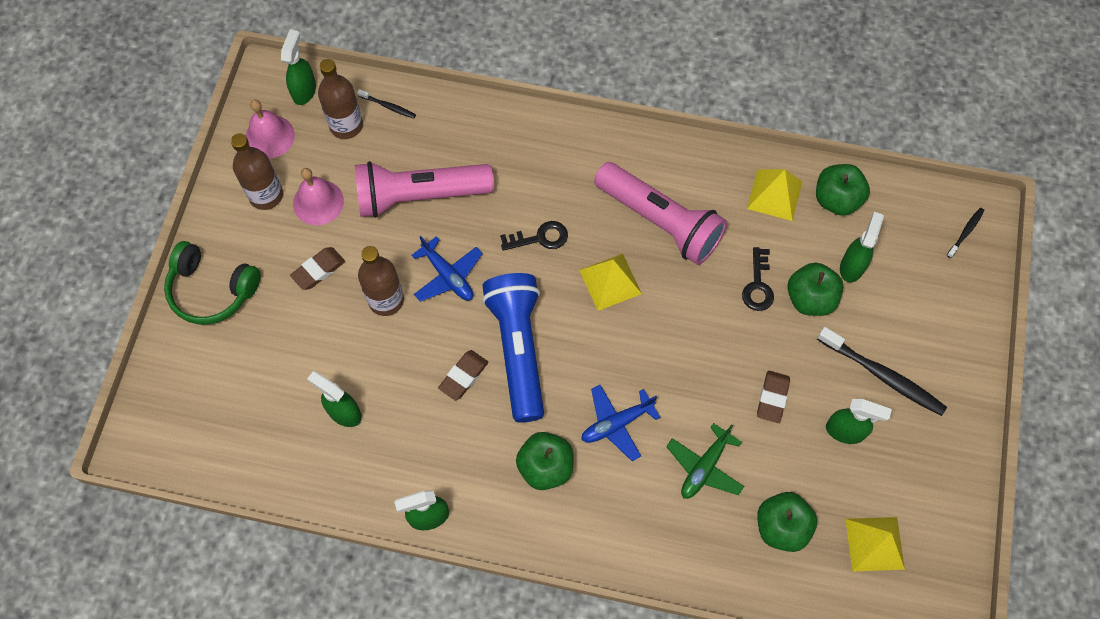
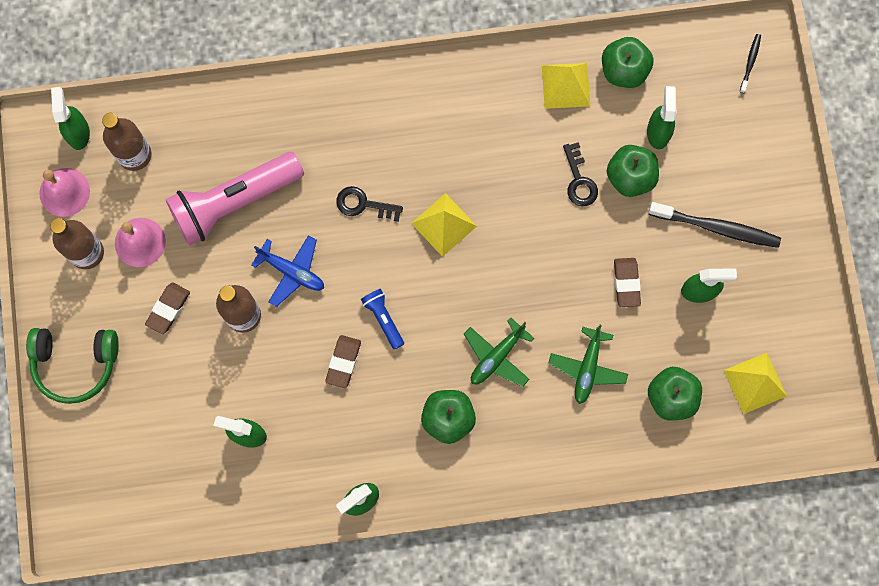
camera: 20 degrees left, 10 degrees up
black toothbrush [357,89,416,118] -> none
blue flashlight [482,273,544,423] -> blue flashlight [361,289,404,350], size x0.44
black key [500,221,568,251] -> black key turned 135 degrees counterclockwise [336,186,403,222]
blue plane [581,385,660,461] -> green plane [464,317,534,387]
pink flashlight [594,162,727,265] -> none

